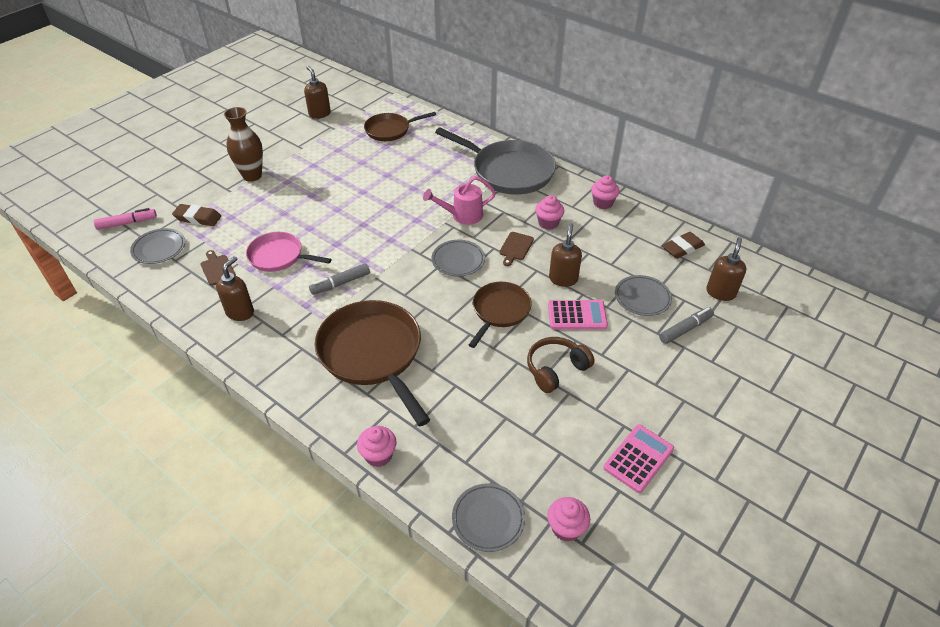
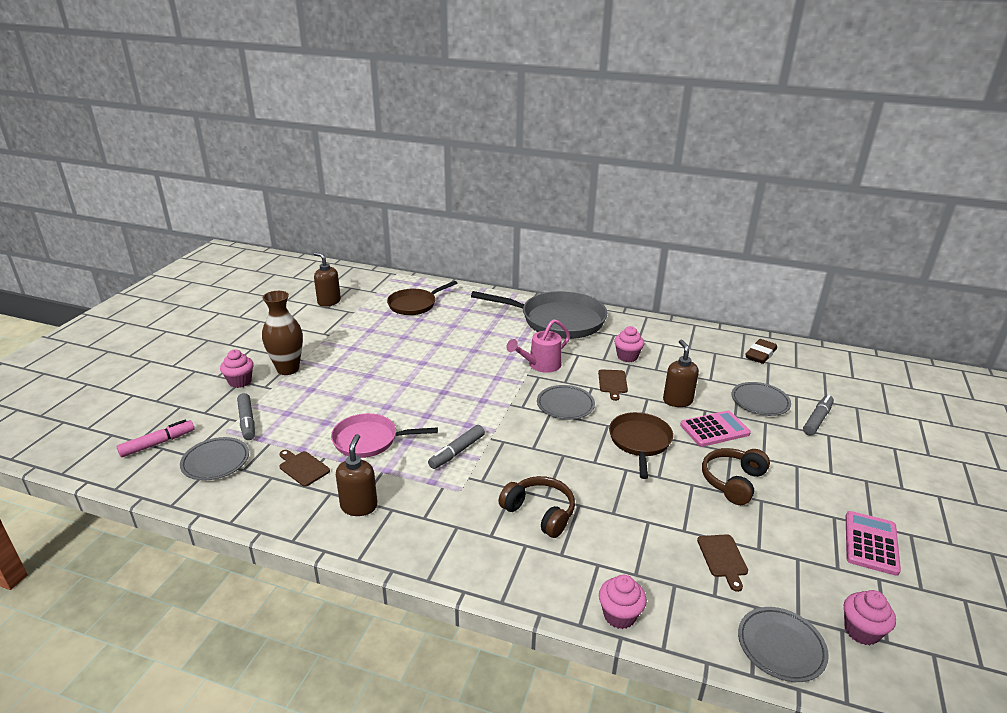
camera: 20 degrees left, 15 degrees down
brown eraser [172,204,221,226] -> grey marker [237,393,255,440]
brown pan [315,300,430,426] -> brown headphones [499,476,575,538]
pink cupcake [591,175,620,209] -> pink cupcake moved to [220,349,254,388]
brown soap dispenser [706,237,746,301] -> none
none -> brown cutting board [697,534,748,592]

